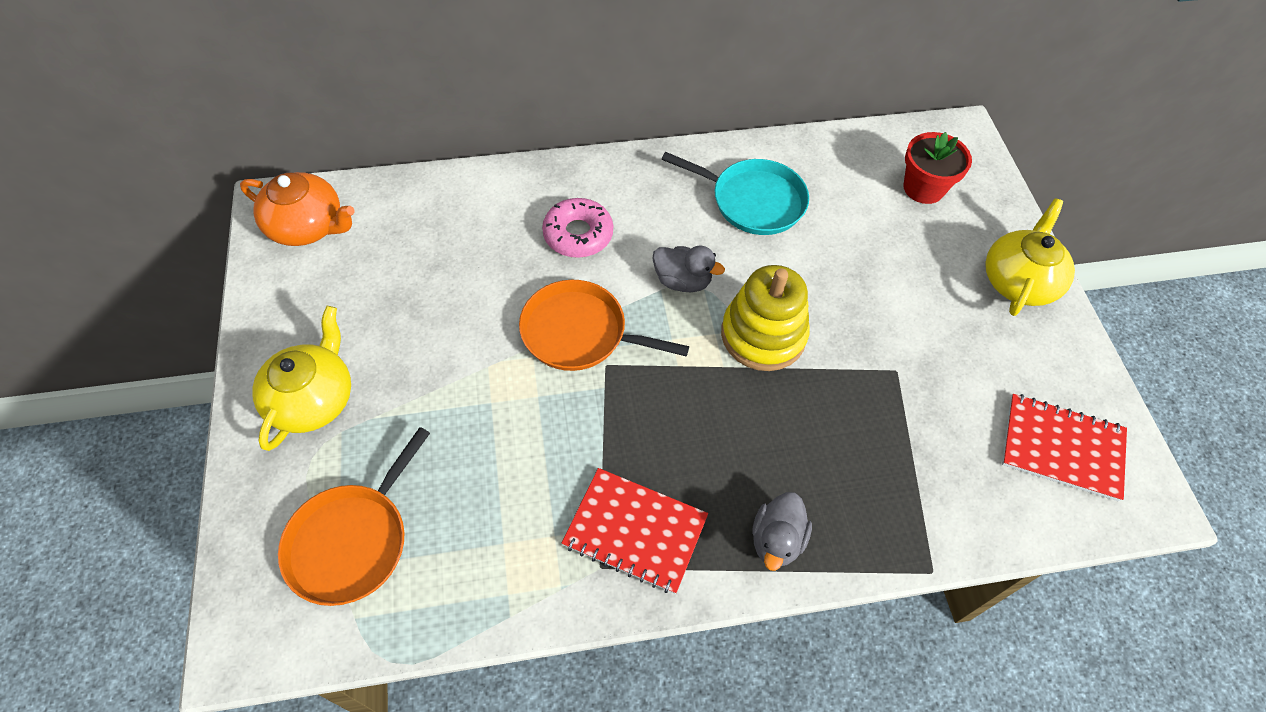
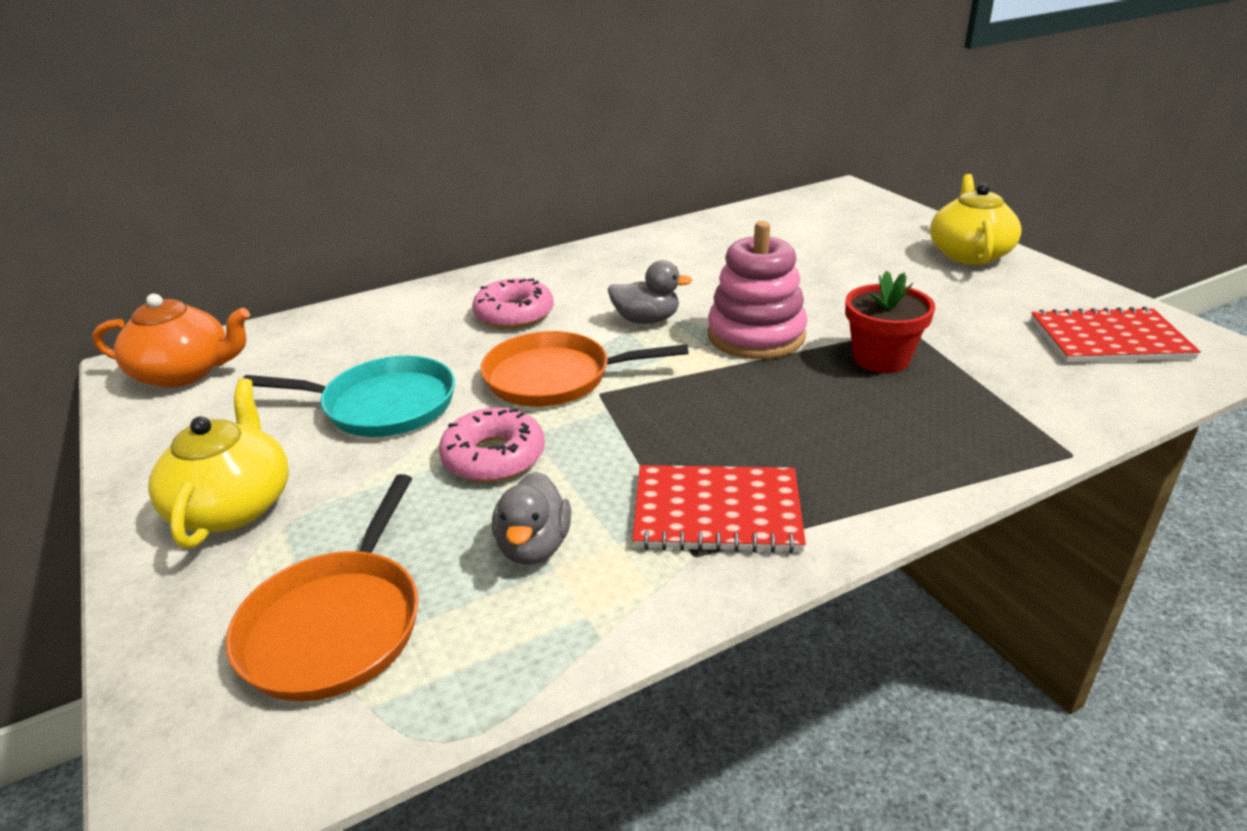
camera: 15 degrees left, 25 degrees down
turquoise pan [662,152,809,235] -> turquoise pan moved to [243,356,455,437]
yellow stacking toy [721,265,810,371] -> pink stacking toy [708,221,807,359]
grey duck [752,492,812,571] -> grey duck moved to [492,471,571,565]
red flower pot [903,132,972,204] -> red flower pot moved to [845,271,935,373]
none -> pink donut [439,407,545,482]

